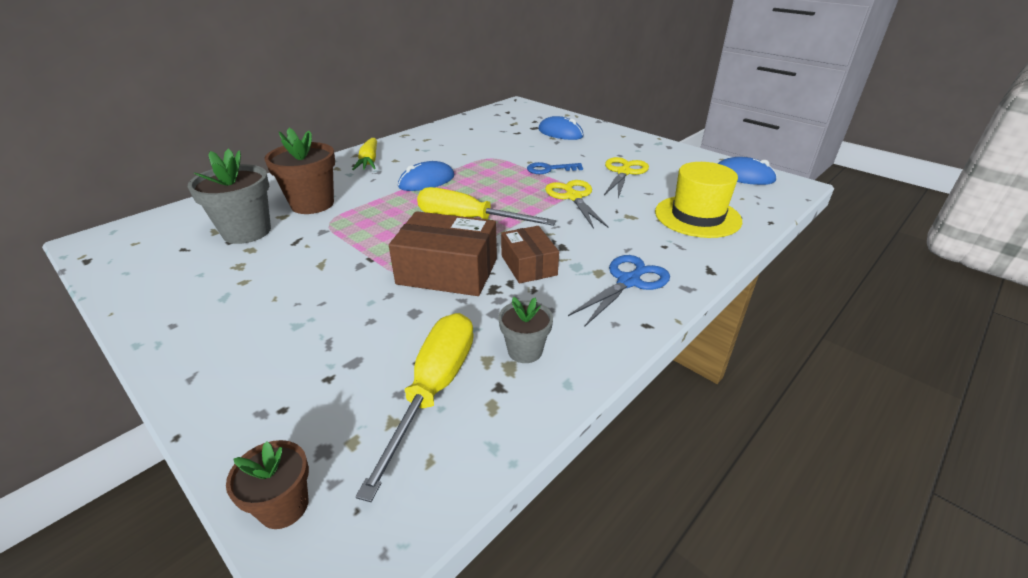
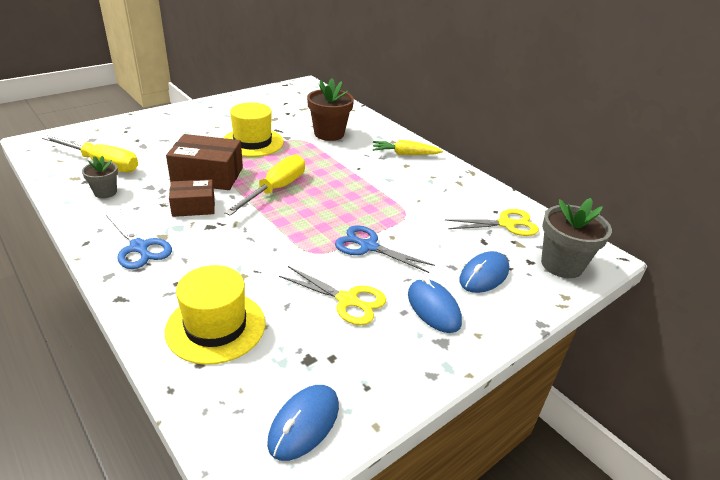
camera: 95 degrees right, 0 degrees up
grey flower pot [188,149,271,244] -> grey flower pot moved to [541,198,612,278]
brown flower pot [226,440,309,529] -> none
brown box [389,211,497,296] -> brown box turned 75 degrees clockwise [166,134,243,190]
blue mouse [398,161,455,191] -> blue mouse moved to [408,277,462,333]
blue key [527,162,583,174] -> blue scissors [335,225,435,273]
yellow scissors [545,180,609,229] -> yellow scissors moved to [445,209,539,236]
none -> yellow hat [223,102,284,157]

